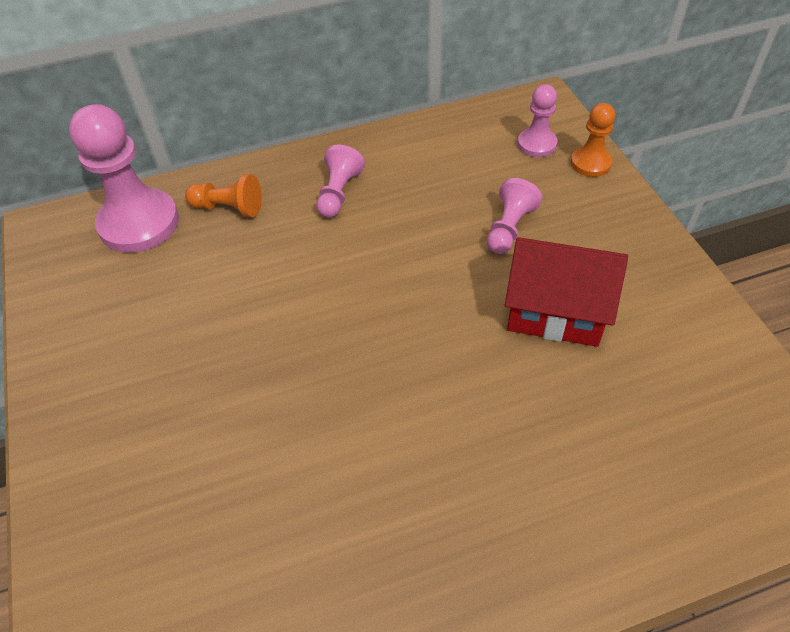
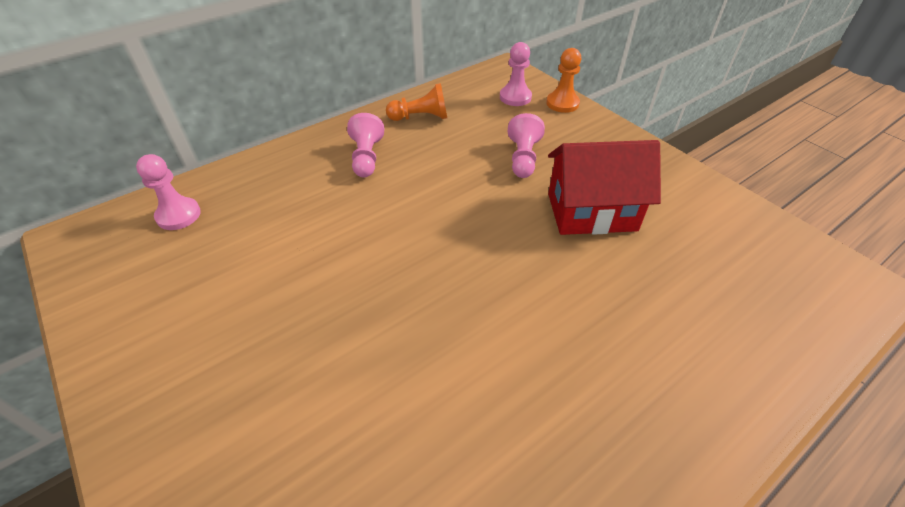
camera: 20 degrees left, 5 degrees down
pink pawn [69,104,179,253] -> pink pawn [136,154,201,230], size x0.53
orange pawn [185,174,262,217] -> orange pawn moved to [386,83,447,121]

